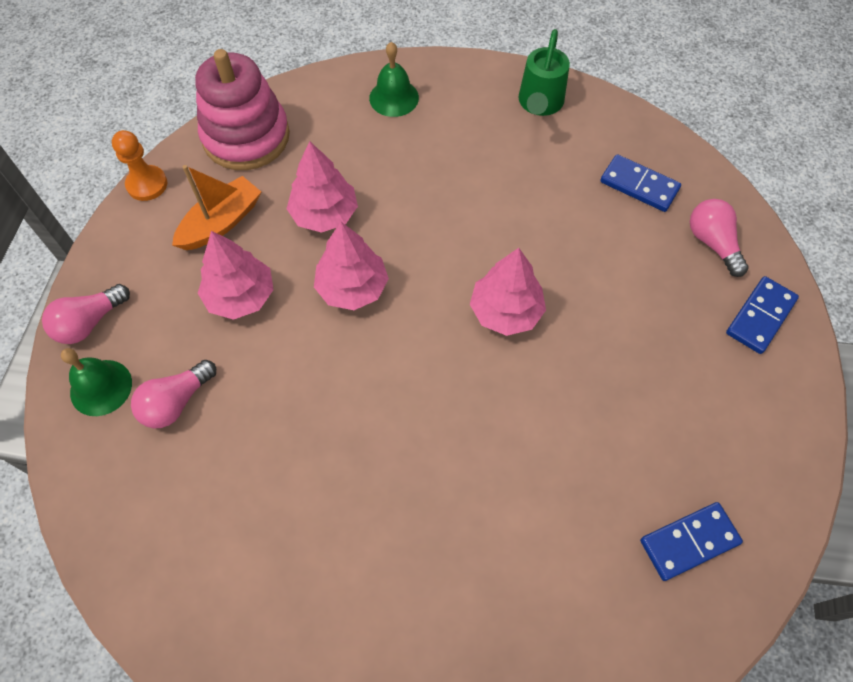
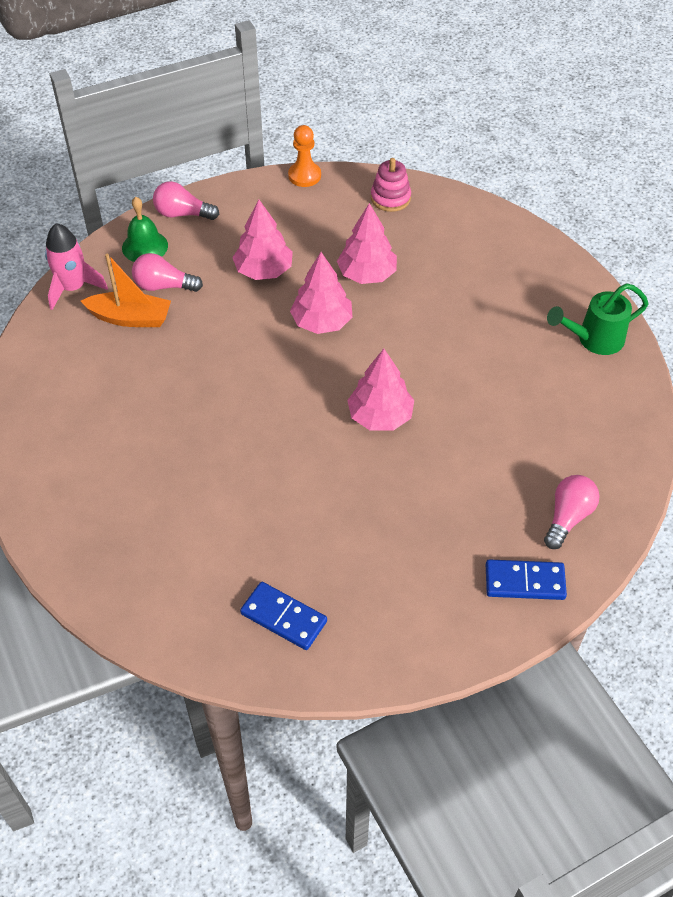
camera: 55 degrees right, 10 degrees down
orange boat [172,165,261,250] -> orange boat moved to [81,253,171,327]
pink stacking toy [195,49,290,170] -> pink stacking toy [371,158,411,212], size x0.53
green bell [369,42,419,117] -> none
blue domino [600,154,681,212] -> none
none -> pink rocket [45,223,108,310]

